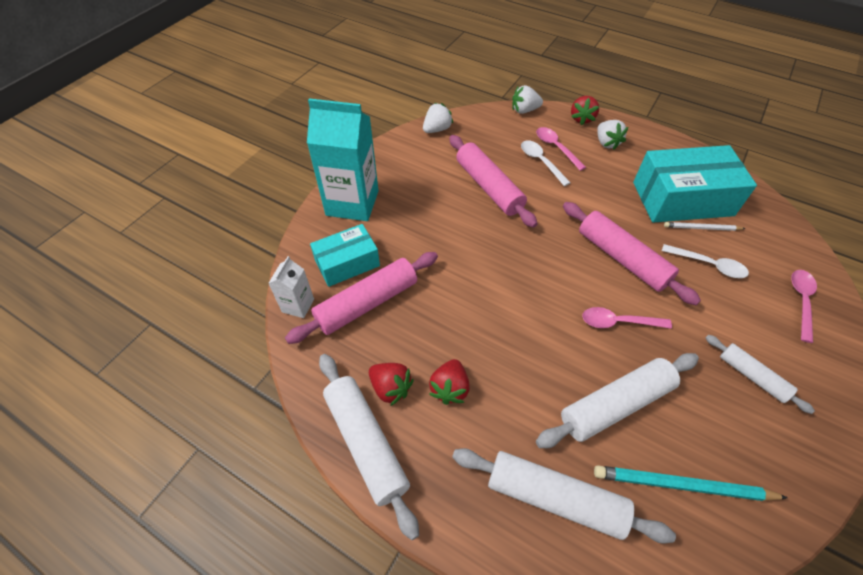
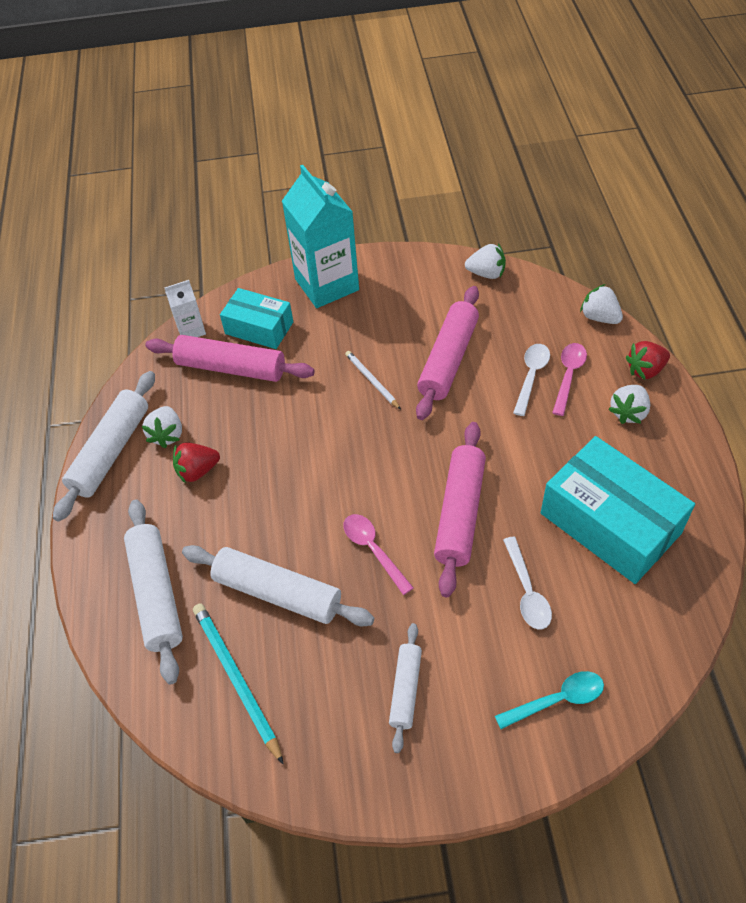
camera: 55 degrees right, 0 degrees up
red strawberry [369,363,414,406] -> white strawberry [142,406,182,448]
white pencil [664,222,746,231] -> white pencil moved to [345,351,401,410]
pink spoon [791,270,817,343] -> turquoise spoon [495,671,604,729]

